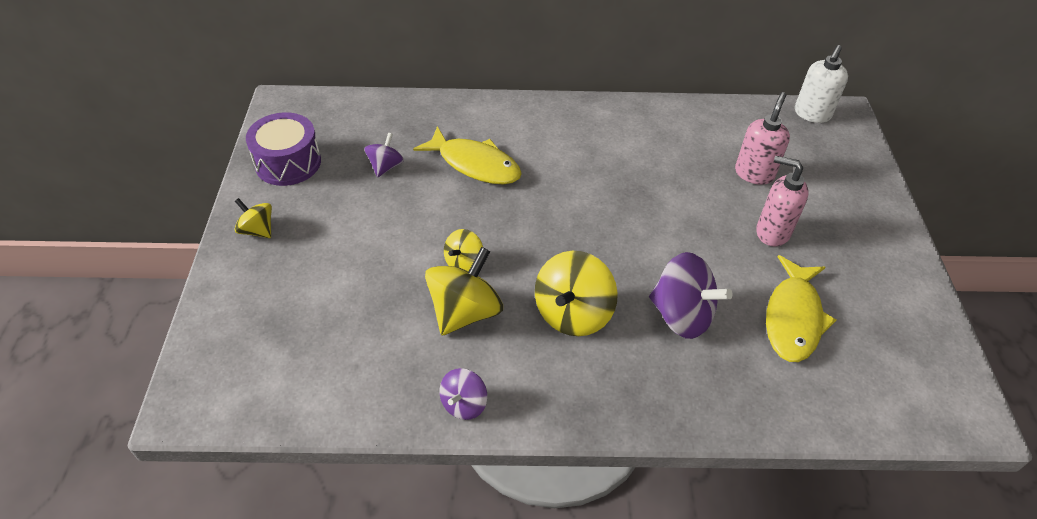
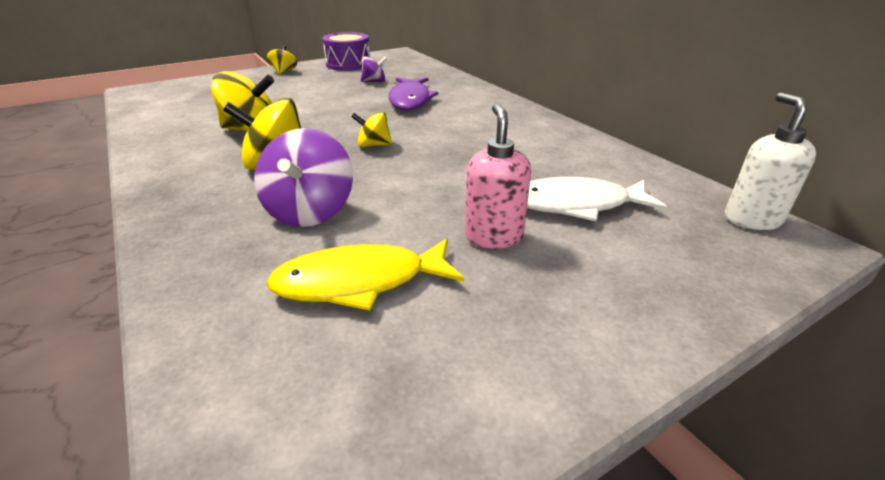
camera: 60 degrees right, 15 degrees down
yellow fish [413,126,522,184] -> purple fish [389,78,438,110]
purple spinning top [440,368,487,420] -> none
yellow spinning top [444,229,483,271] -> yellow spinning top moved to [351,111,392,147]
pink soap dispenser [735,92,790,185] -> white fish [527,177,667,221]
white soap dispenser [795,45,848,123] -> white soap dispenser turned 90 degrees clockwise [725,92,816,230]

